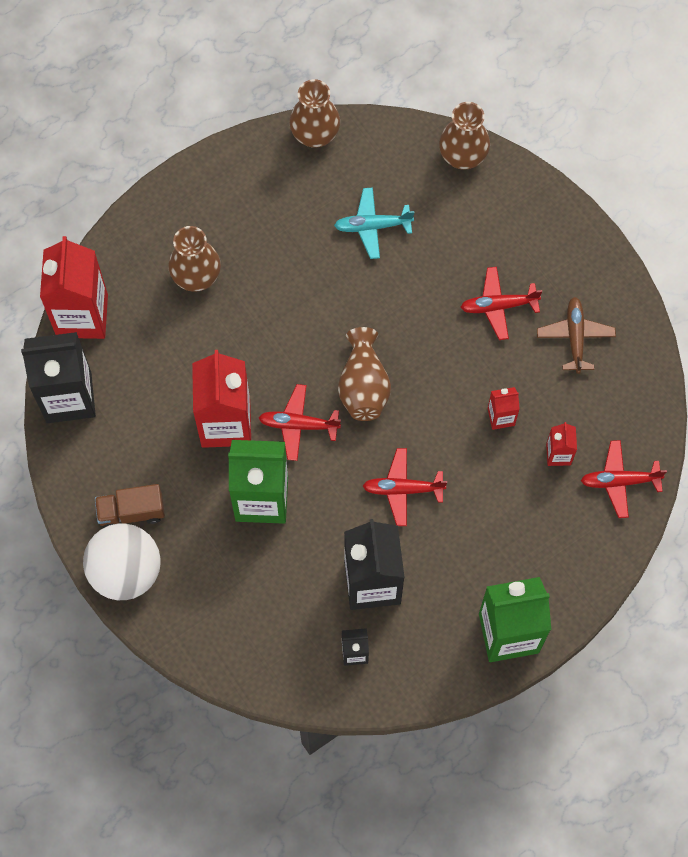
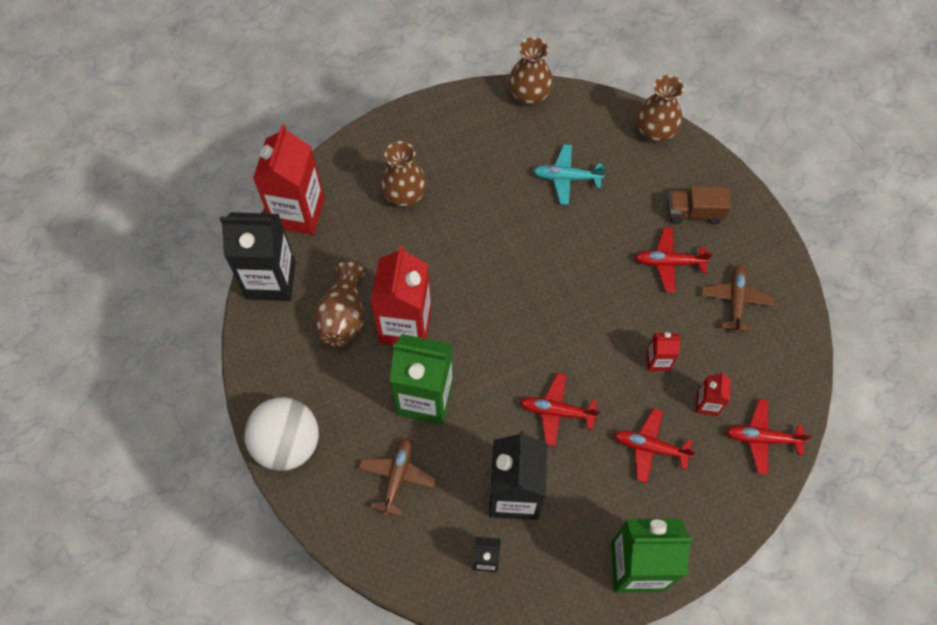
camera: 10 degrees right, 5 degrees down
brown truck [95,484,165,528] -> brown truck moved to [668,186,731,225]
red plane [259,384,341,461] -> red plane moved to [614,408,696,483]
brown vase [338,327,391,421] -> brown vase moved to [314,262,365,347]
none -> brown plane [359,438,436,516]

